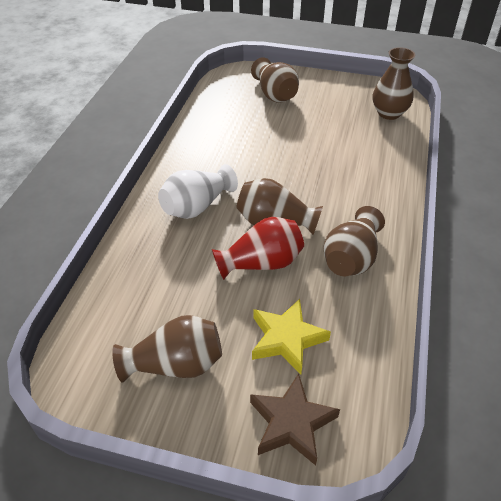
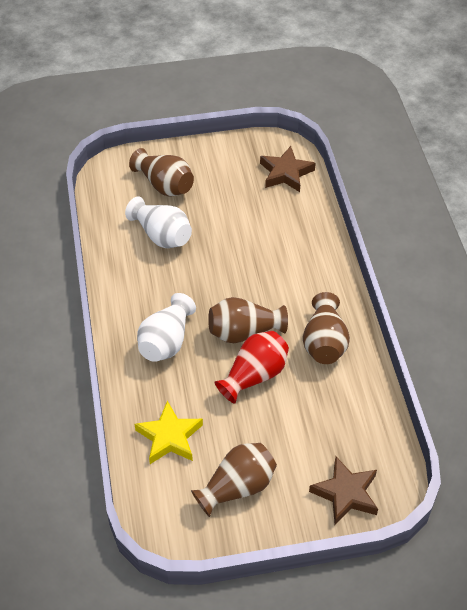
camera: 25 degrees left, 5 degrees up
yellow star [252,299,331,375] -> yellow star moved to [135,401,203,464]
brown vase [373,47,415,120] -> brown star [260,146,316,192]
none -> white vase [125,196,192,248]

